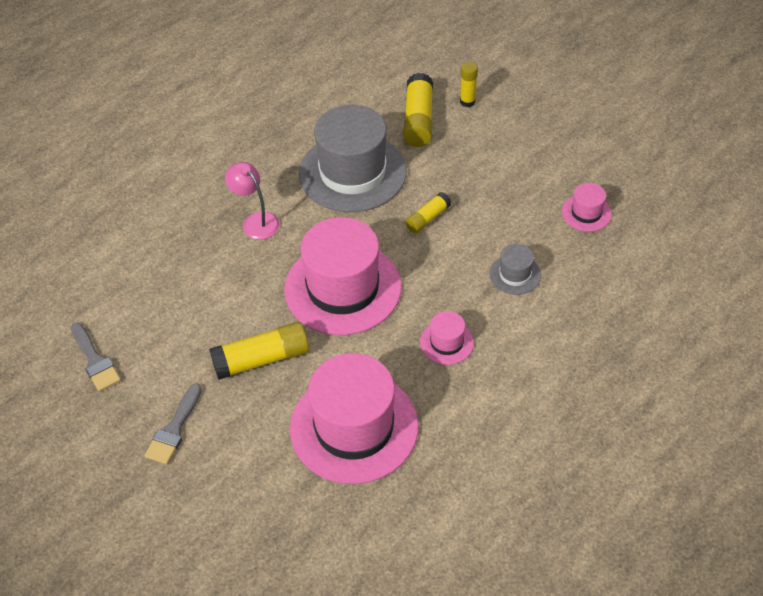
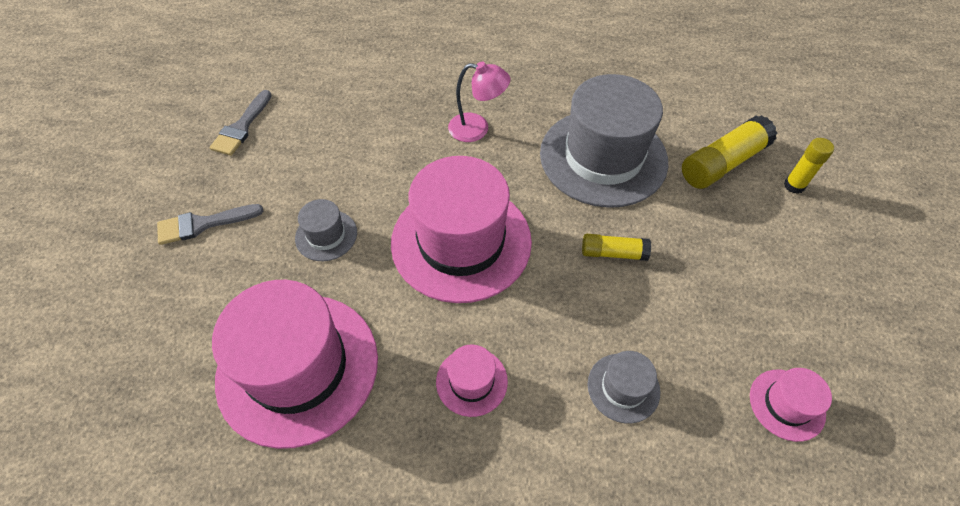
camera: 50 degrees right, 5 degrees up
yellow glue stick [209,322,309,380] -> grey hat [295,199,357,261]
pink lamp [225,162,280,240] -> pink lamp turned 90 degrees clockwise [448,62,510,142]

